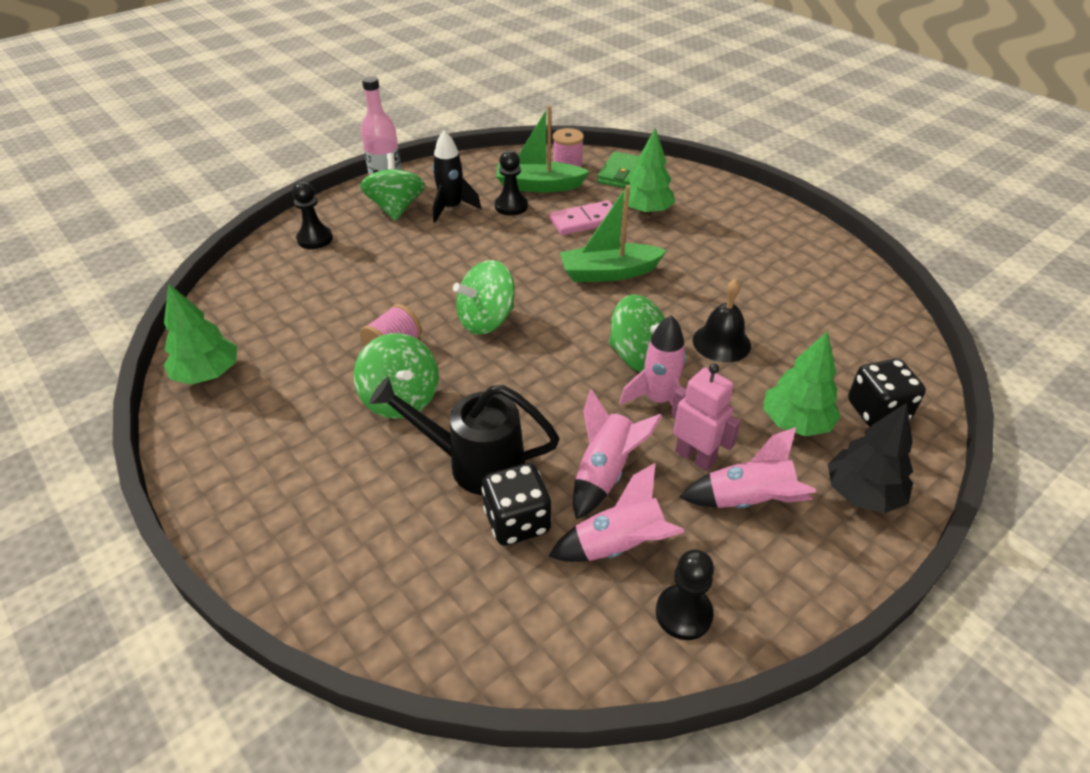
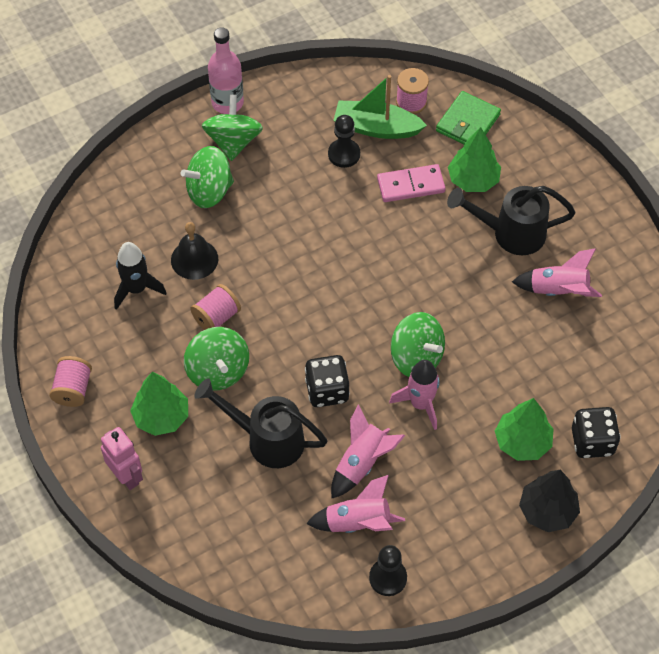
camera: 10 degrees right, 15 degrees up
green tree [164,283,237,384] -> green tree moved to [130,372,188,436]
black pawn [292,181,333,249] -> none
black rocket [432,130,481,223] -> black rocket moved to [114,242,166,310]
green spinning top [453,260,515,335] -> green spinning top moved to [181,146,234,208]
black dice [481,463,552,546] -> black dice moved to [305,355,350,407]
green boat [560,185,667,282] -> none
pink robot [671,363,741,471] -> pink robot moved to [101,427,143,490]
pink rocket [680,427,816,509] -> pink rocket moved to [512,248,602,297]
black bell [693,279,751,362] -> black bell moved to [171,222,218,280]
none -> pink spool [49,356,92,407]
none -> black watering can [447,186,575,255]

